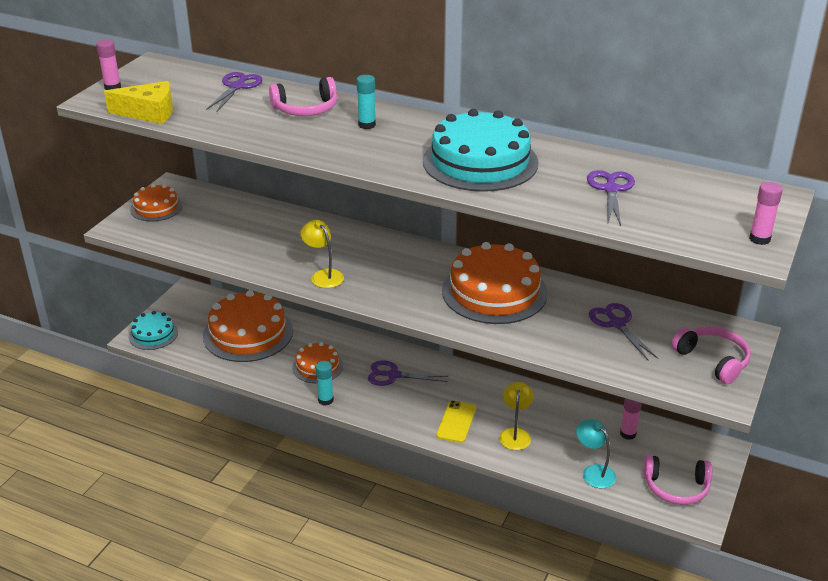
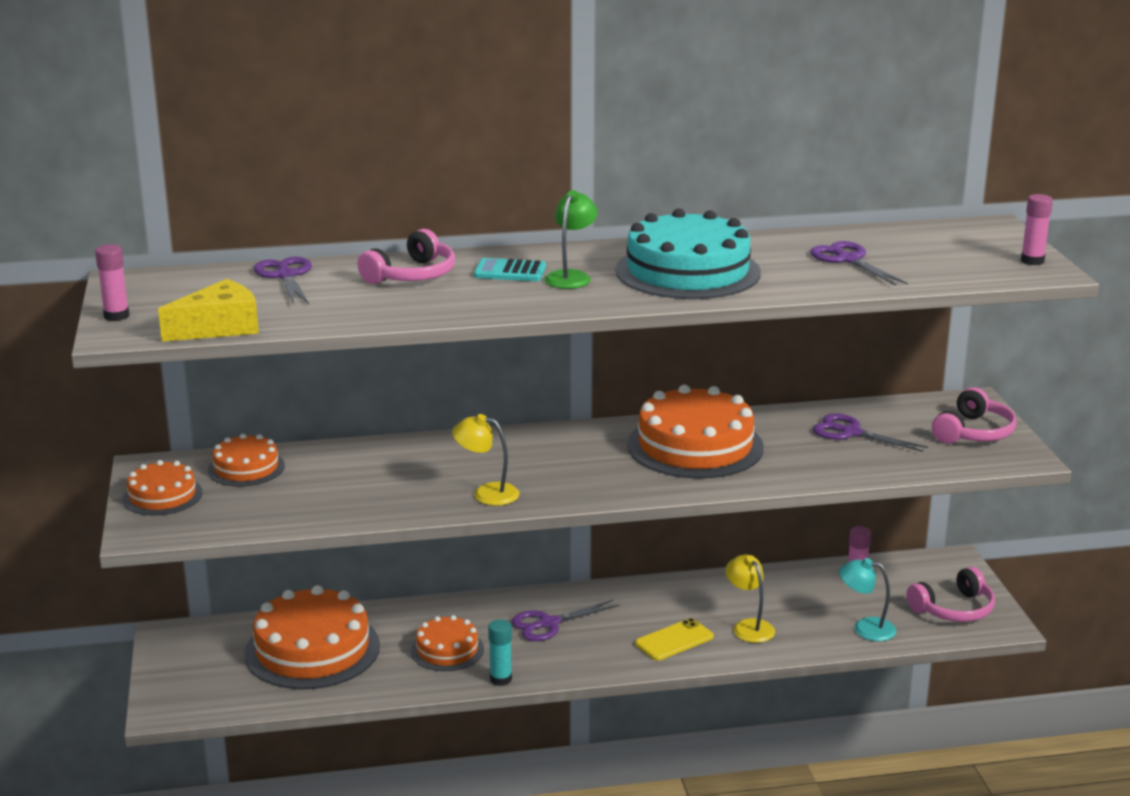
camera: 35 degrees left, 10 degrees down
turquoise cake [129,311,178,350] -> none
turquoise glue stick [356,75,376,129] -> turquoise calculator [474,258,546,281]
yellow phone [437,400,476,443] -> yellow phone turned 75 degrees clockwise [635,618,714,661]
pink headphones [671,327,751,384] -> pink headphones turned 105 degrees clockwise [932,387,1017,444]
none -> orange cake [208,434,285,487]
none -> green lamp [544,190,598,289]

